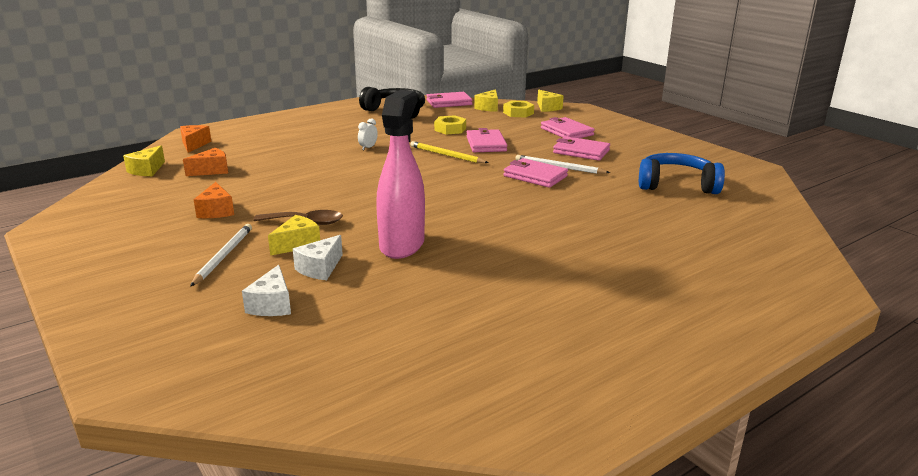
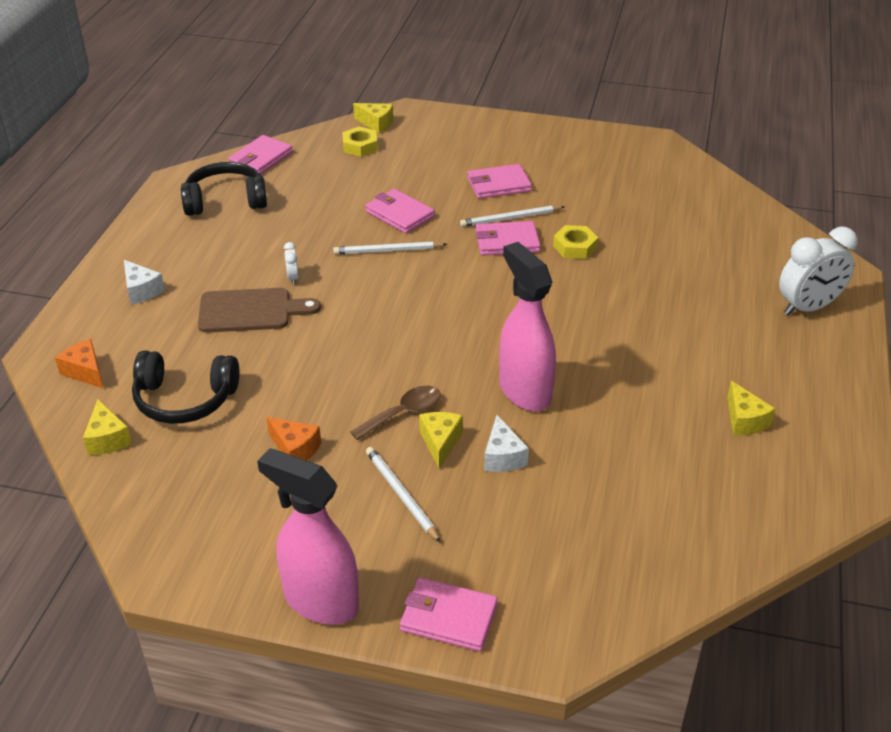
camera: 40 degrees left, 15 degrees up
orange cheese [183,148,228,176] -> black headphones [132,350,240,424]
white cheese [242,265,291,316] -> white cheese moved to [124,260,165,305]
yellow pencil [410,141,488,163] -> white pencil [333,241,447,254]
yellow nut [434,115,466,135] -> yellow nut moved to [553,225,598,259]
yellow cheese [474,89,498,112] -> yellow cheese moved to [727,381,775,436]
pink wallet [541,117,595,138] -> pink wallet moved to [400,577,498,652]
blue headphones [639,153,725,194] -> none
none -> brown cutting board [198,288,321,333]
none -> pink spray bottle [257,448,359,625]
none -> white clock [779,227,858,316]

